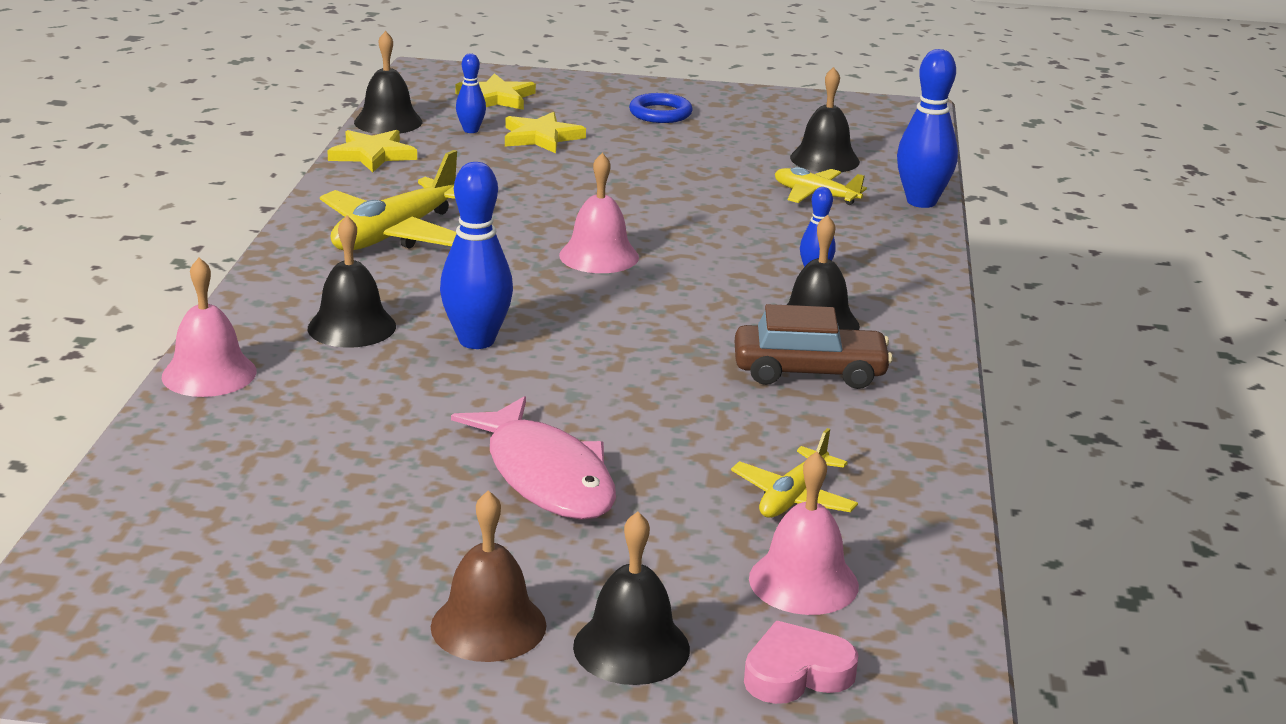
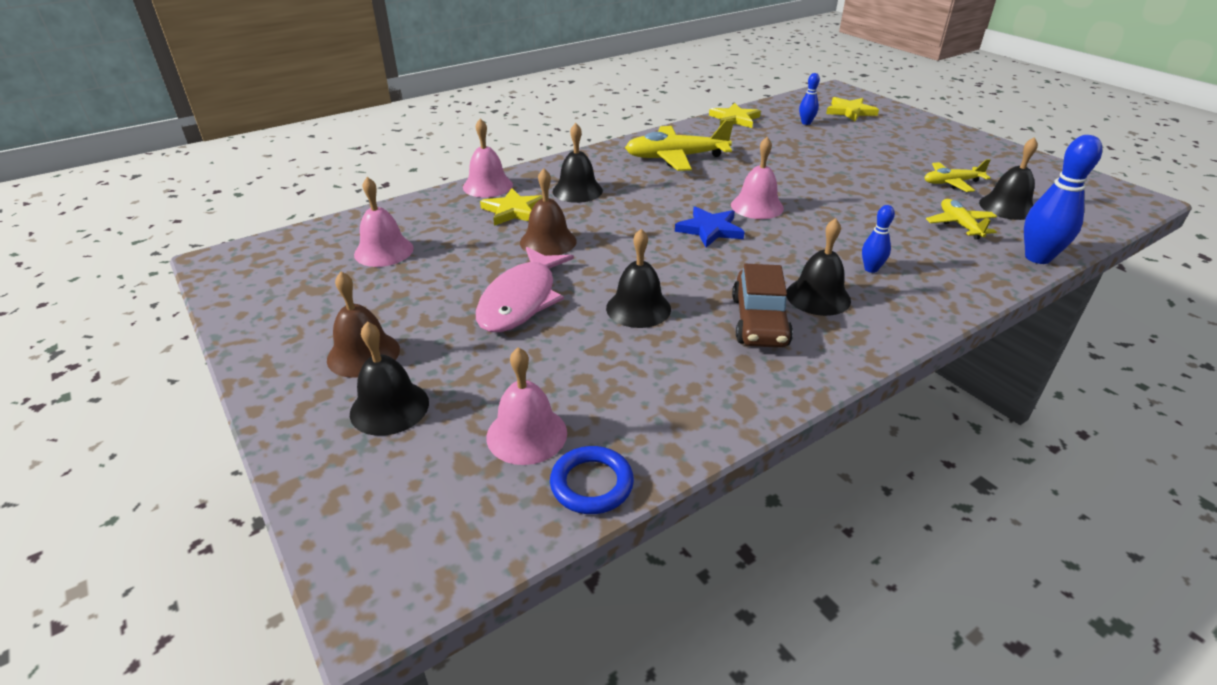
camera: 50 degrees right, 10 degrees up
black bell [354,31,422,134] -> black bell moved to [606,229,671,328]
blue bowling pin [440,162,513,349] -> none
yellow star [505,112,586,153] -> yellow star moved to [480,188,543,226]
blue ring [629,93,693,123] -> blue ring moved to [550,446,634,514]
yellow plane [731,428,858,518] -> yellow plane moved to [925,159,991,192]
brown car [735,304,893,389] -> brown car turned 45 degrees clockwise [732,264,793,348]
pink heart [744,621,859,704] -> none
none -> pink bell [354,177,414,267]
none -> brown bell [520,168,576,256]
none -> blue star [675,206,745,247]

